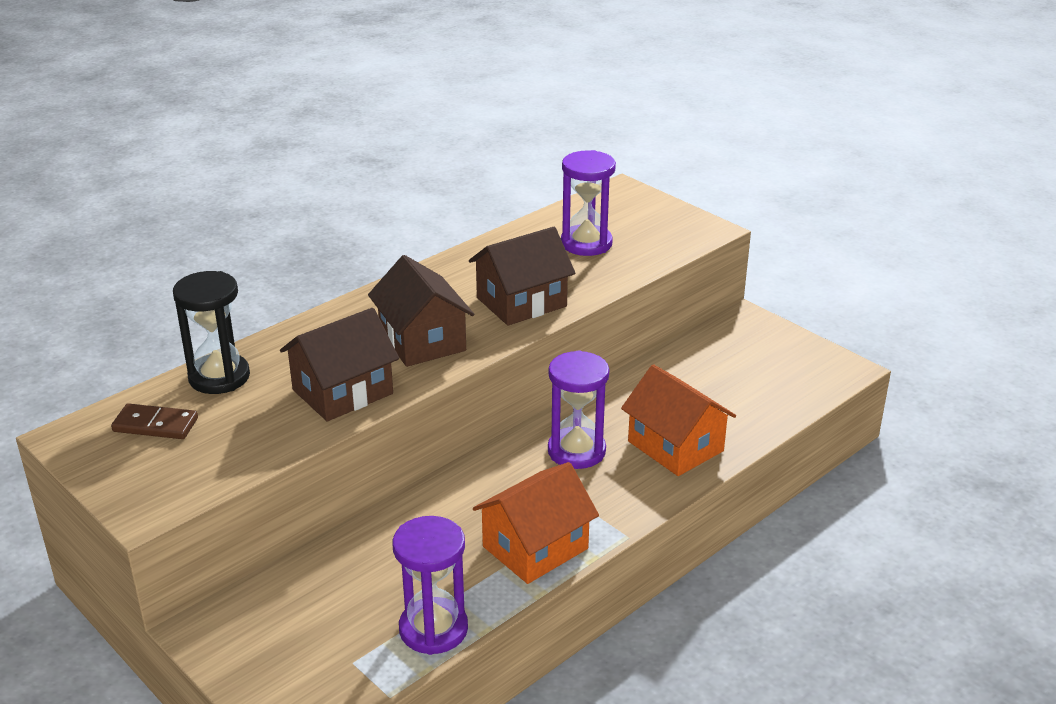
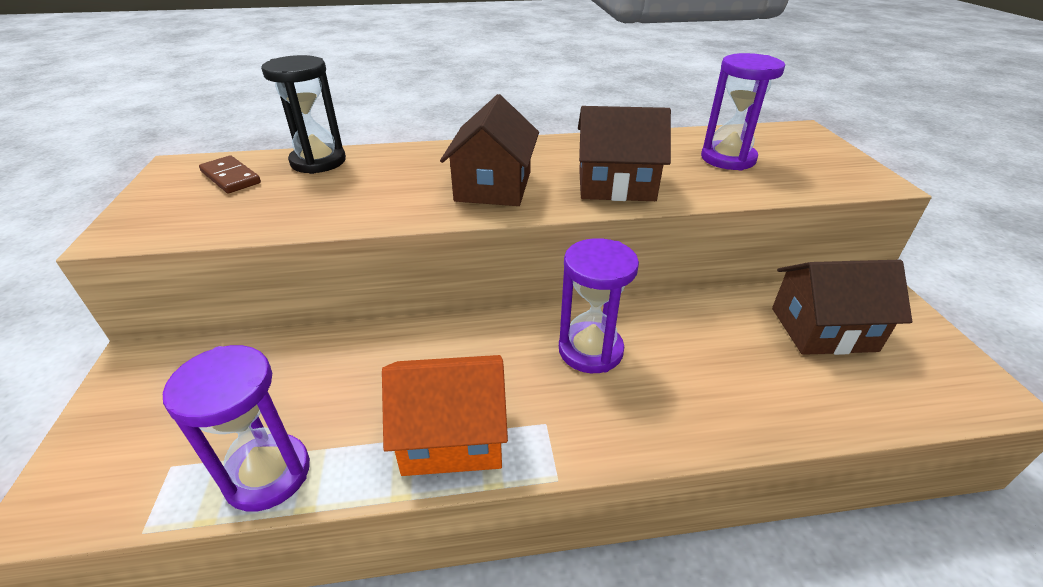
camera: 35 degrees right, 5 degrees up
brown house [280,308,399,421] -> brown house moved to [772,260,912,355]
orange house [621,364,736,476] -> none

